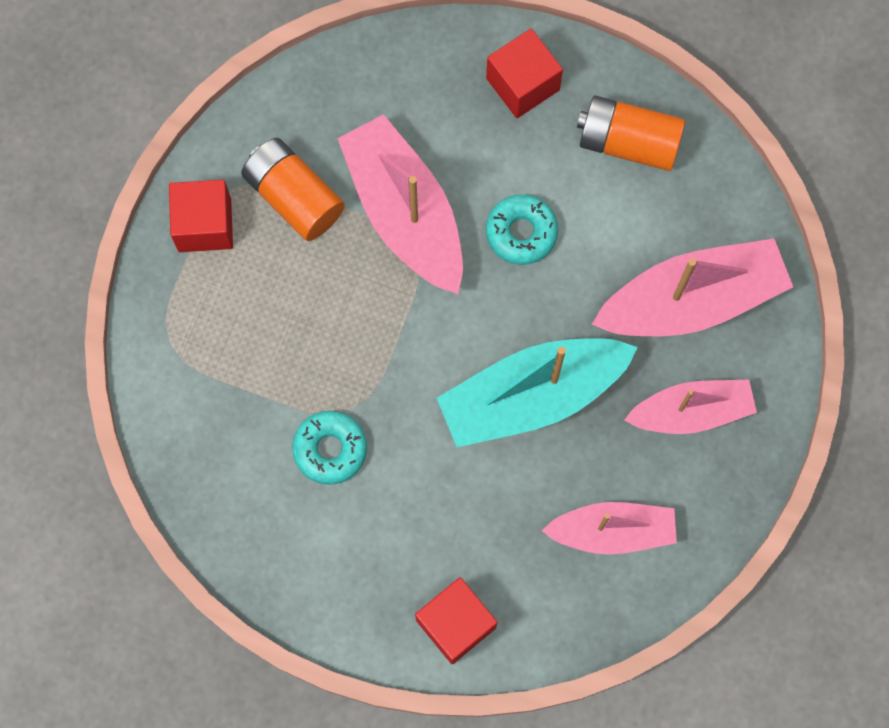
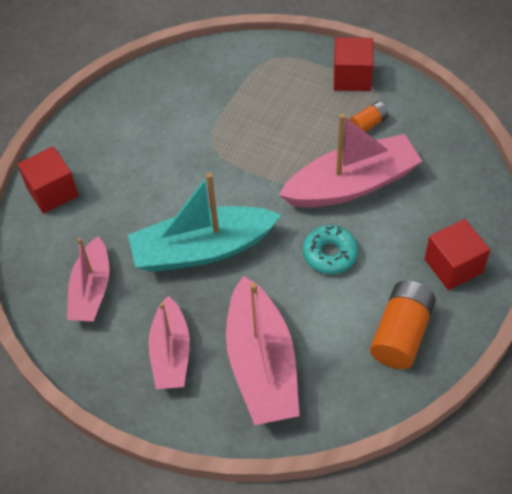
camera: 100 degrees right, 20 degrees down
orange battery [241,138,345,241] -> orange battery [350,101,388,132], size x0.52
turquoise donut [292,411,367,485] -> none
turquoise boat [437,338,638,447] -> turquoise boat turned 90 degrees counterclockwise [128,173,281,272]

